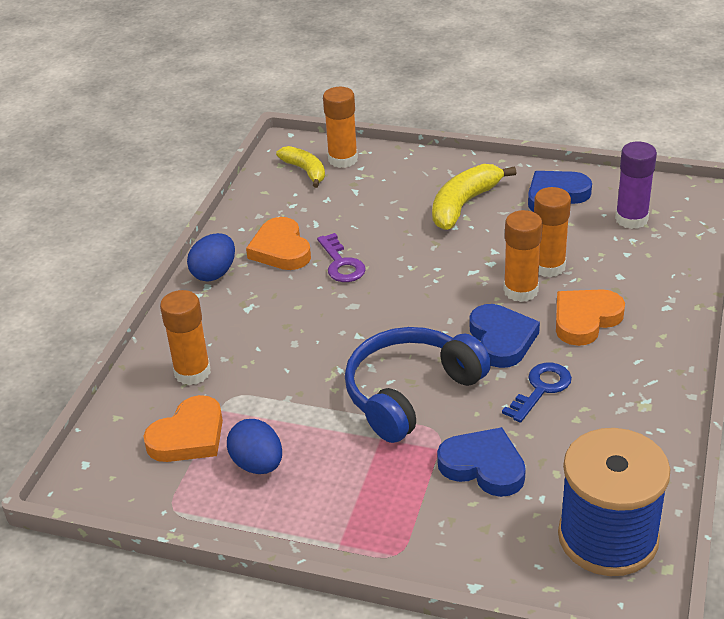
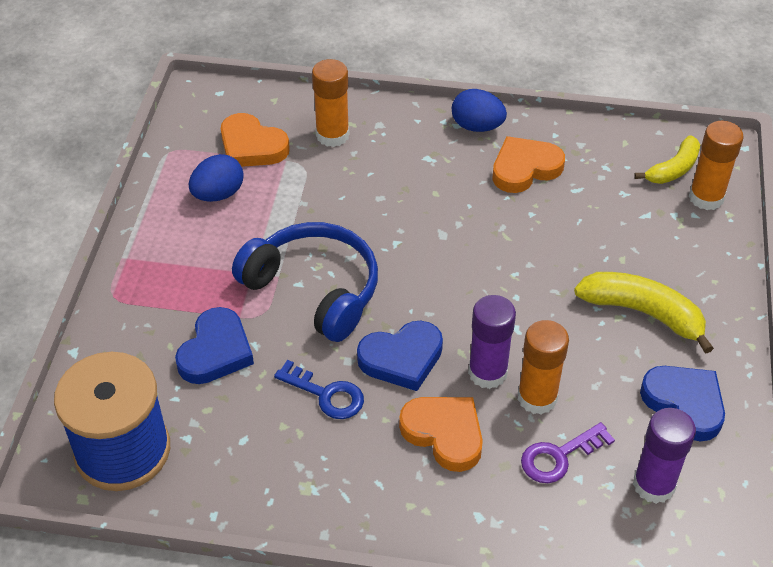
camera: 80 degrees right, 10 degrees up
purple key [317,233,366,282] -> purple key moved to [521,422,615,483]
orange glue stick [504,210,543,302] -> purple glue stick [468,295,516,389]

